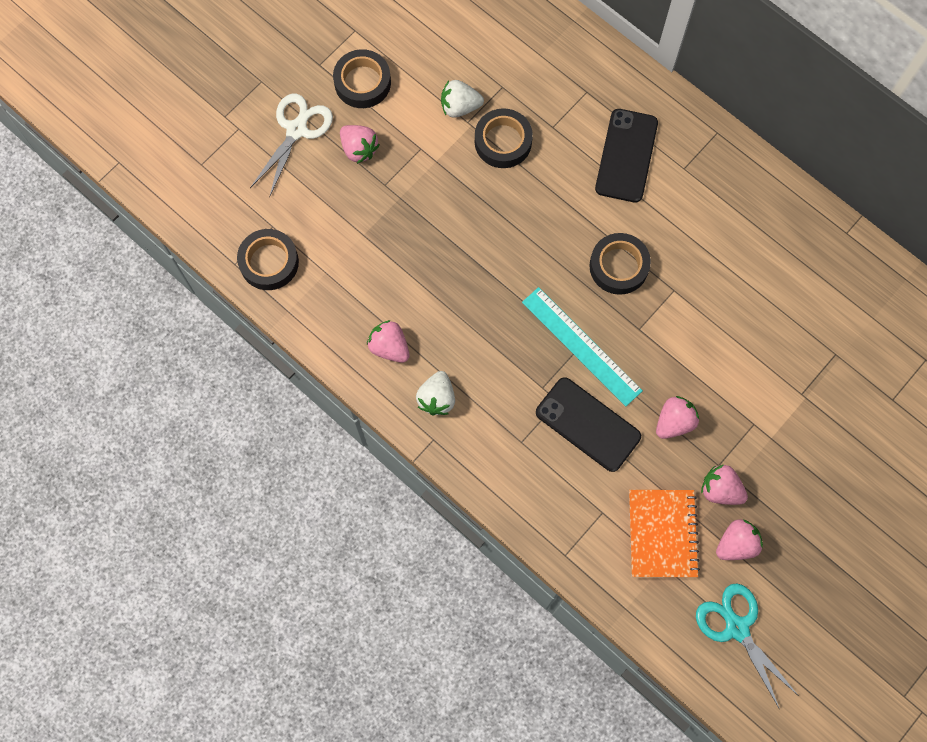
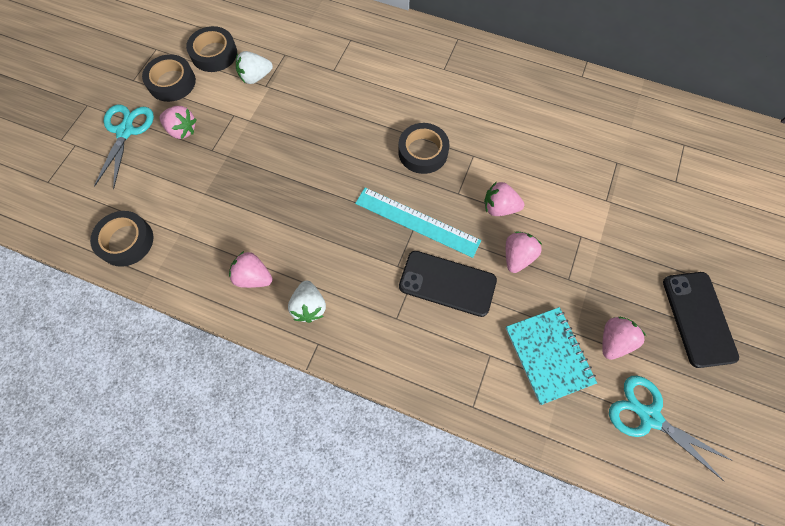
camera: 20 degrees left, 5 degrees down
white scissors [250,94,333,198] -> turquoise scissors [94,104,154,189]
black tape [475,108,533,168] -> black tape moved to [186,26,237,72]
black phone [595,109,658,203] -> black phone moved to [663,272,739,368]
orange notebook [629,490,700,577] -> turquoise notebook [505,307,597,405]
pink strawberry [701,465,748,505] -> pink strawberry moved to [484,182,524,216]

